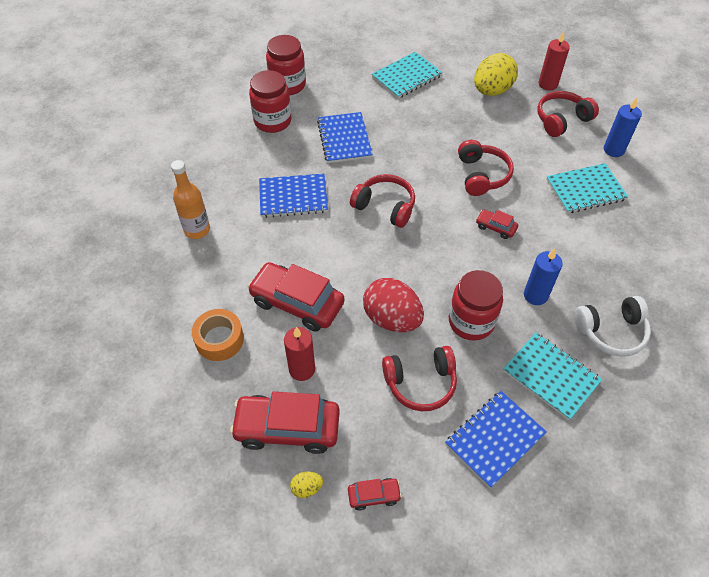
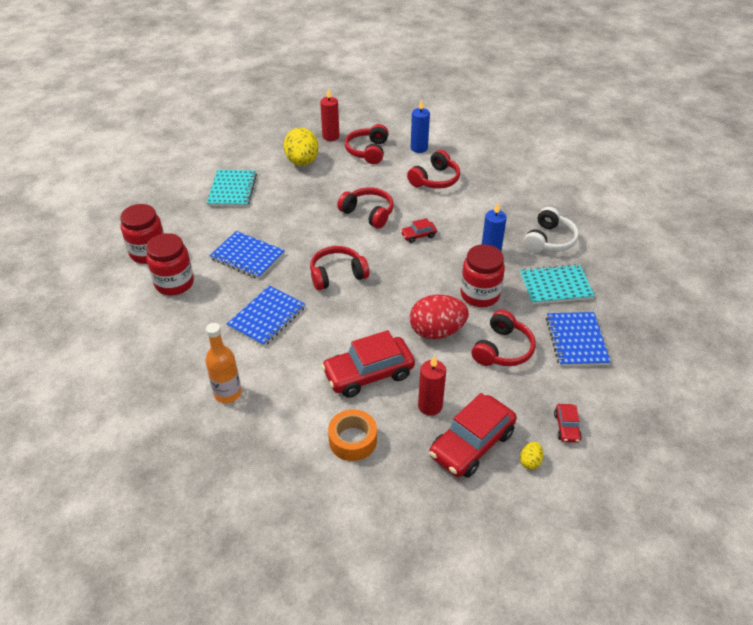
camera: 50 degrees left, 10 degrees down
red car [348,478,402,511] -> red car turned 150 degrees clockwise [554,404,582,443]
turquoise notebook [546,163,628,213] -> red headphones [407,150,460,189]

